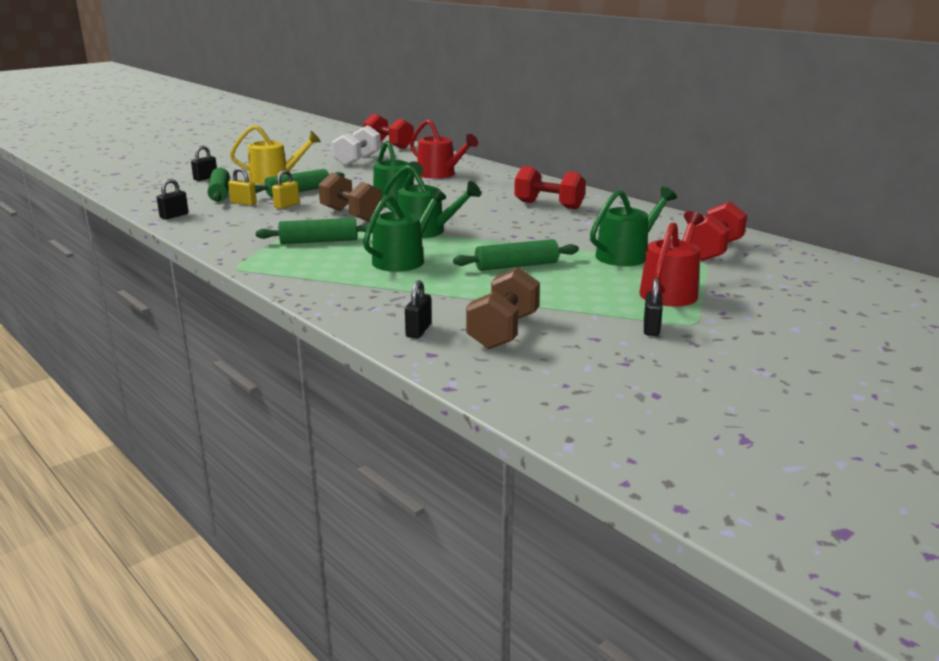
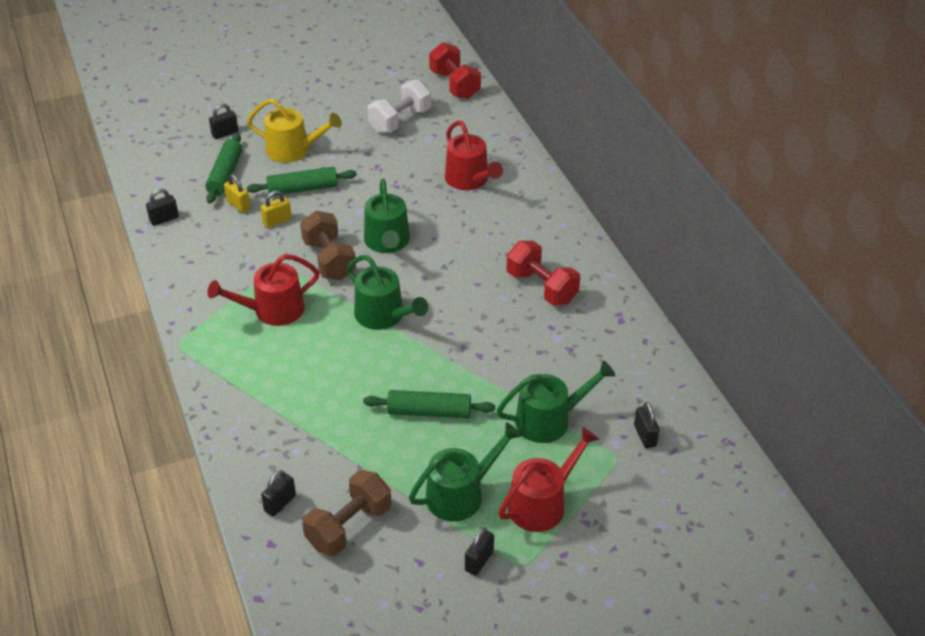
camera: 20 degrees right, 20 degrees up
green rolling pin [256,218,373,244] -> red watering can [207,254,319,326]
green watering can [363,188,446,272] -> green watering can moved to [409,422,522,521]
red dumbbell [691,201,747,261] -> black padlock [634,402,660,448]

